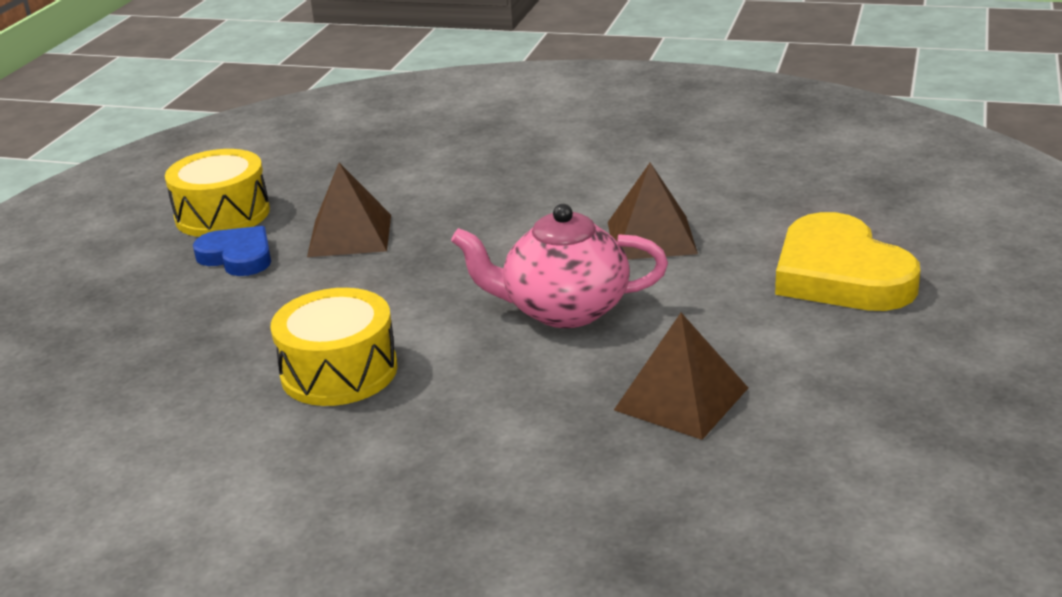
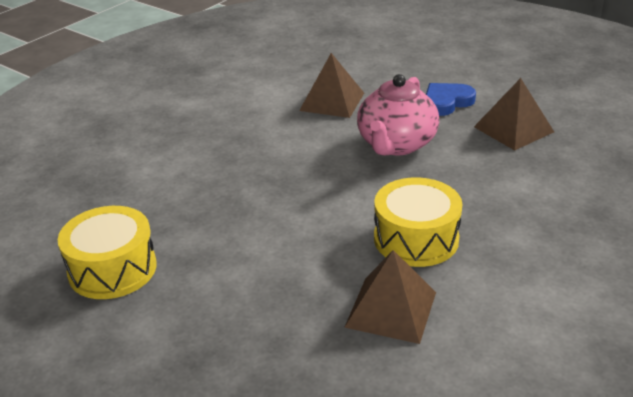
camera: 70 degrees left, 5 degrees up
blue heart [193,226,271,276] -> blue heart moved to [426,83,476,116]
brown pyramid [307,163,391,257] -> brown pyramid moved to [344,250,436,344]
yellow heart [775,212,921,311] -> none

